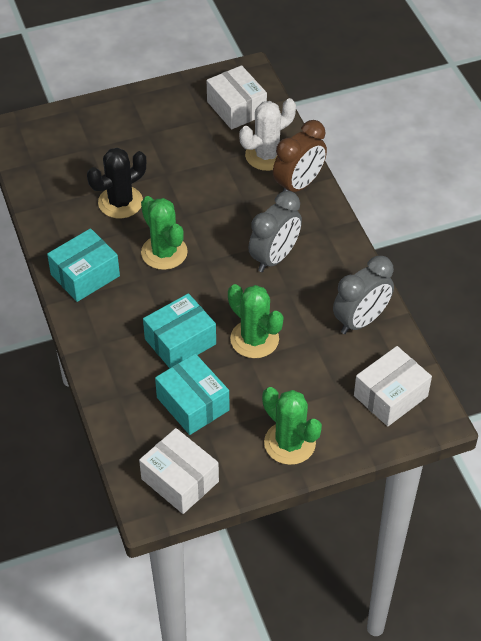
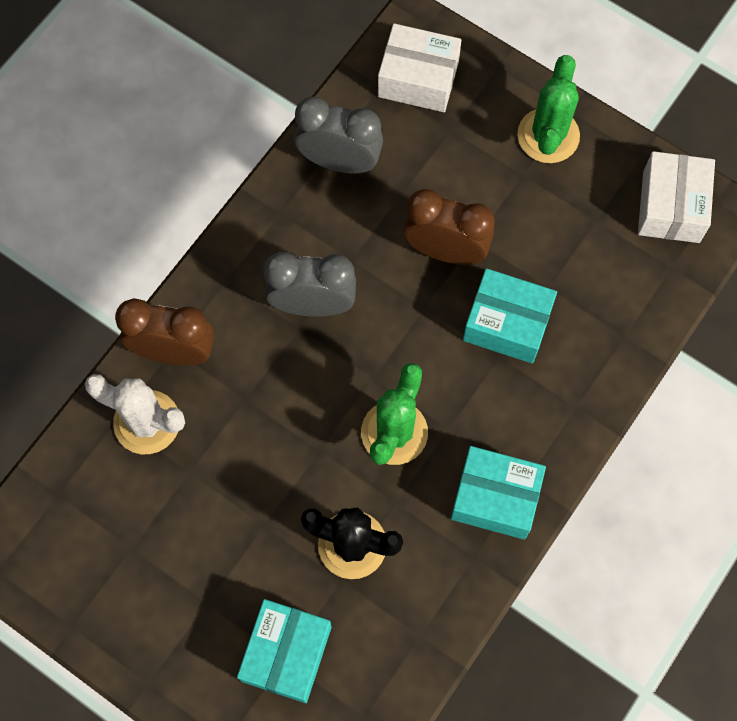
camera: 125 degrees left, 20 degrees up
turquoise box [155,354,230,435] -> turquoise box moved to [237,599,332,703]
white box [207,65,267,130] -> none
green cactus [228,284,283,358] -> brown clock [403,189,495,265]

